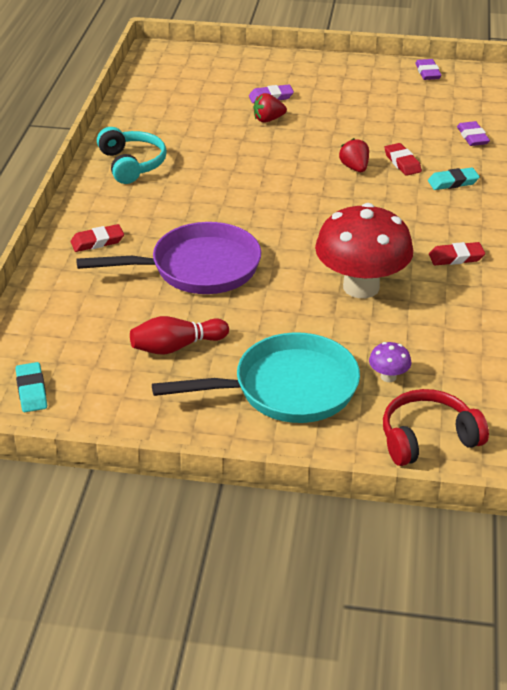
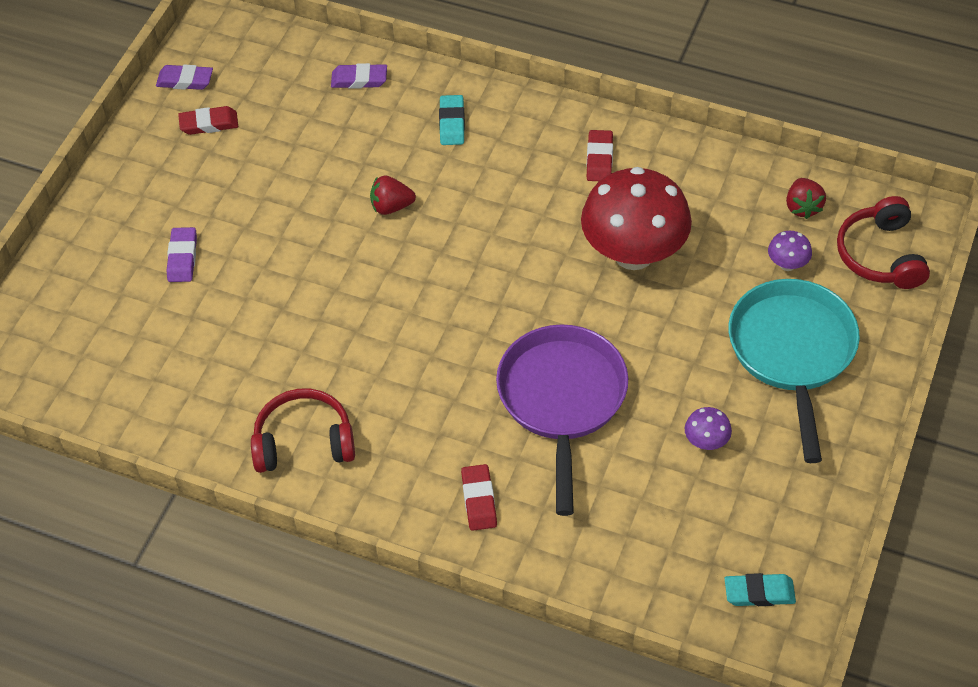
camera: 75 degrees left, 15 degrees up
turquoise headphones [97,127,167,184] -> red headphones [251,389,355,473]
red bowling pin [130,316,229,355] -> purple mushroom [685,407,732,450]
red strawberry [254,93,287,123] -> red strawberry moved to [786,178,826,219]
red eraser [385,143,422,176] -> red eraser moved to [178,106,238,135]

